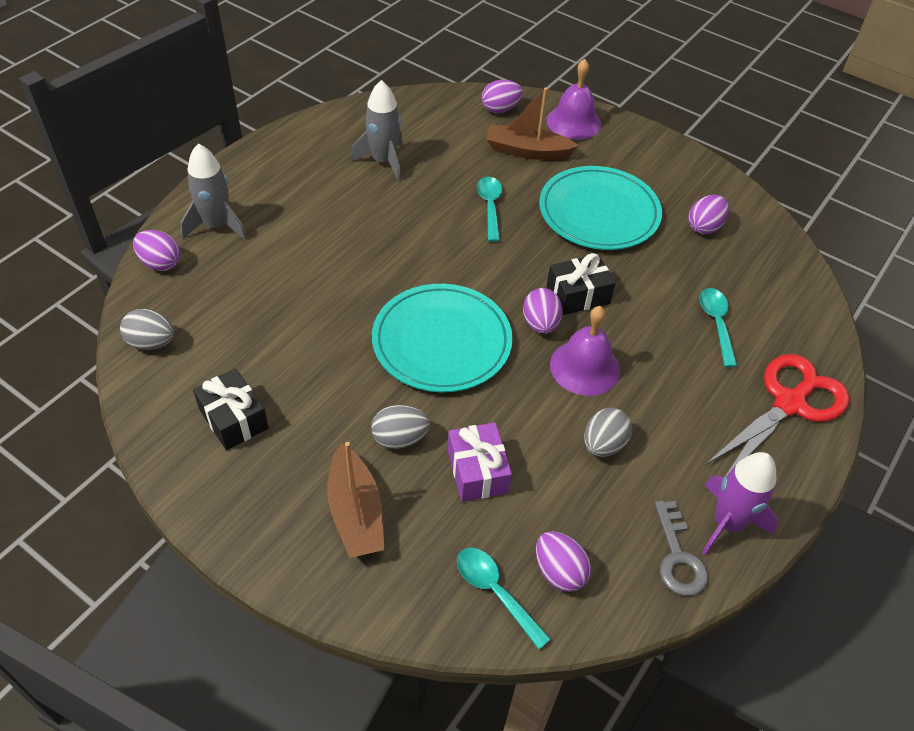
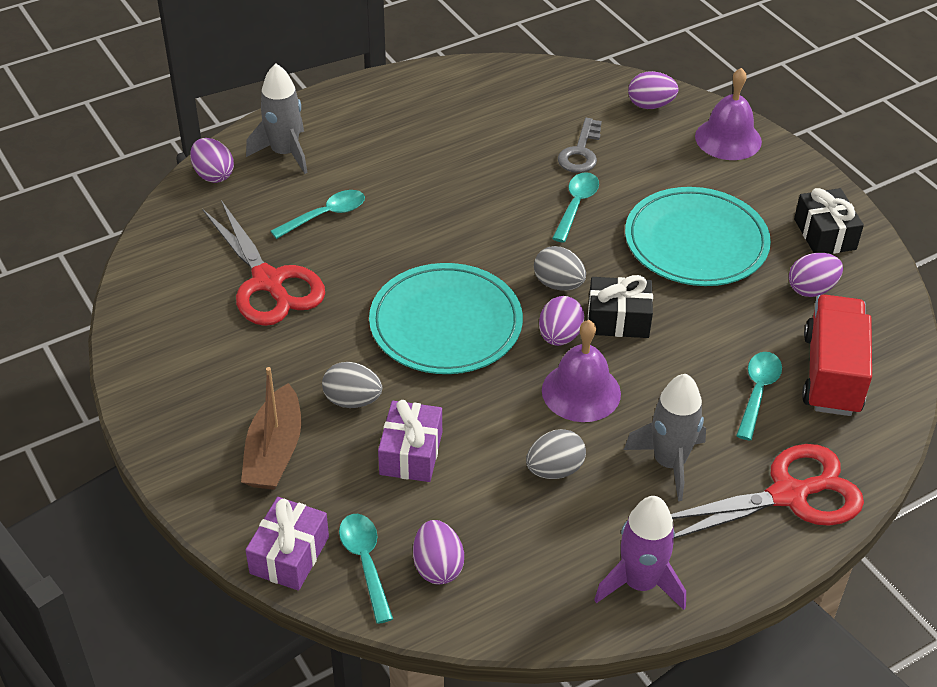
camera: 25 degrees right, 5 degrees down
grey egg [120,309,174,350] -> grey egg moved to [534,246,586,291]
black gift [193,368,269,450] -> black gift moved to [794,188,864,254]
grey rocket [350,80,403,182] -> grey rocket moved to [624,374,706,501]
brown boat [486,88,579,160] -> none
grey key [655,500,708,596] -> grey key moved to [558,118,602,173]
none -> red scissors [203,200,325,326]
none -> purple gift [246,497,329,591]
none -> turquoise spoon [270,190,365,239]
none -> red truck [802,294,872,416]

